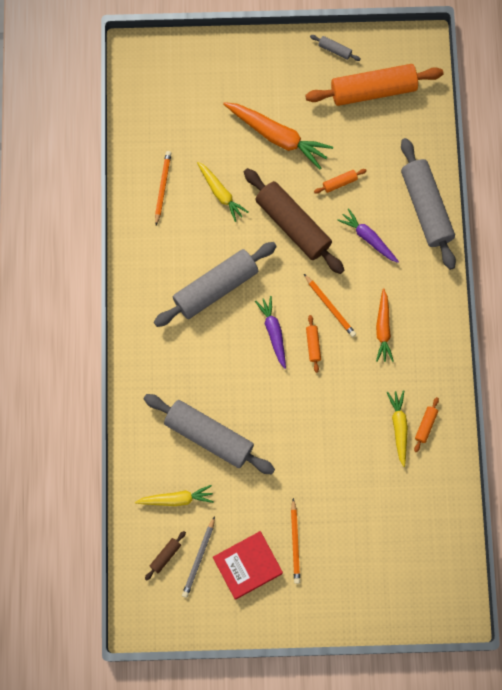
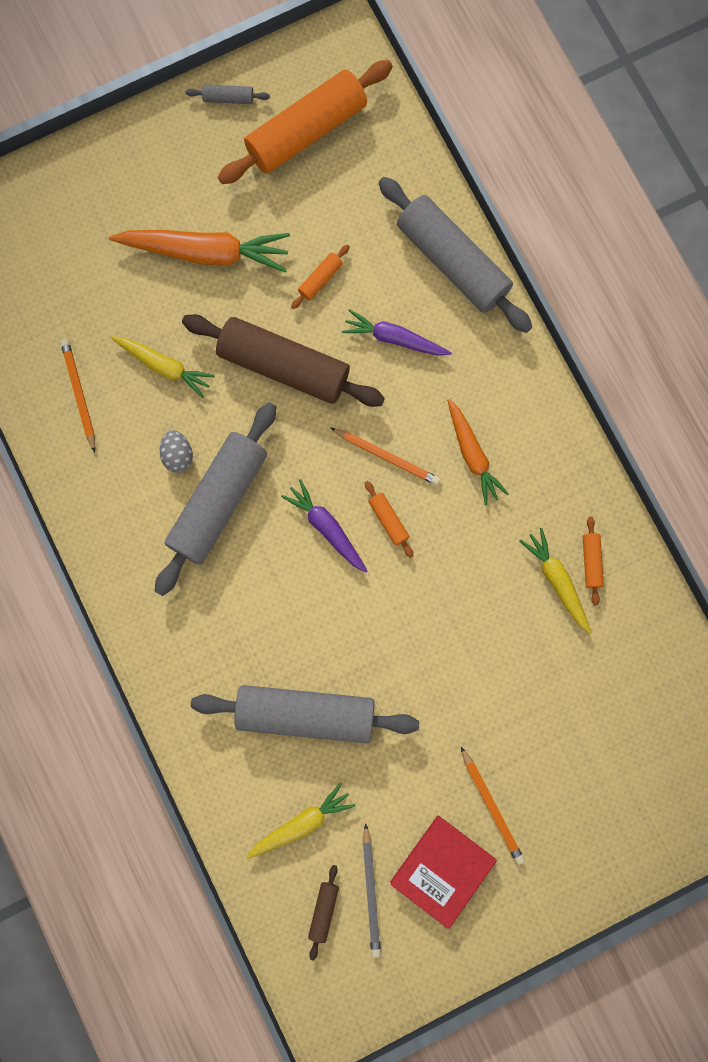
camera: 25 degrees left, 5 degrees up
none -> grey egg [160,430,193,473]

